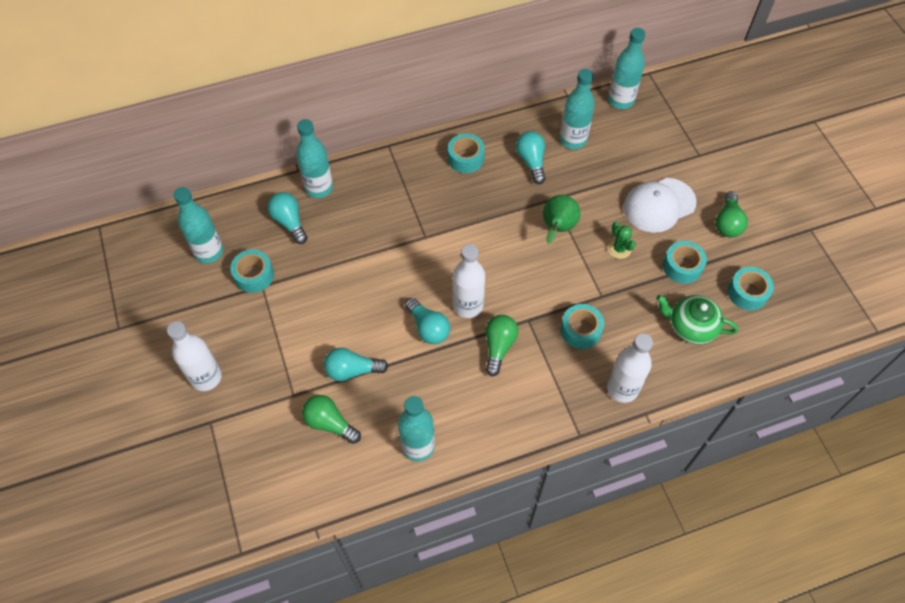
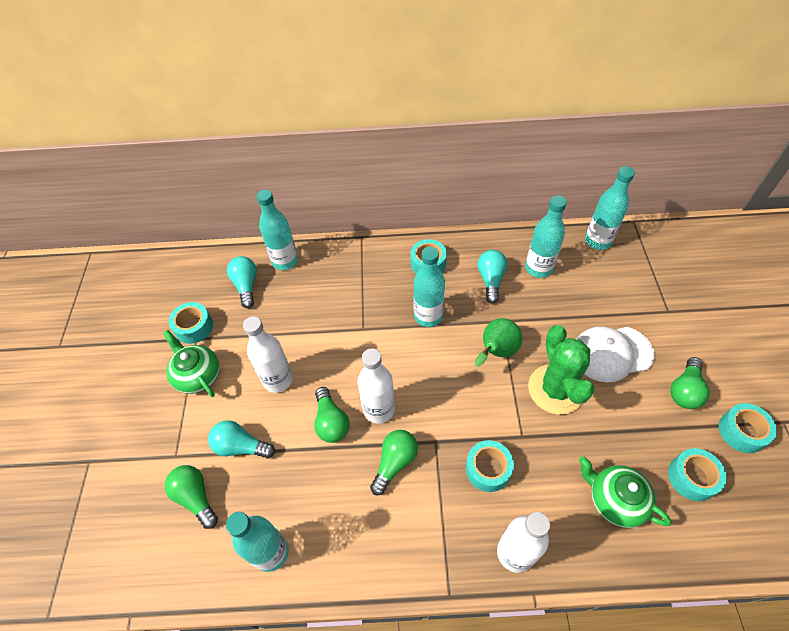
camera: 20 degrees right, 5 degrees down
white bottle [167,321,222,391] -> white bottle moved to [243,316,293,393]
turquoise bottle [173,187,223,264] -> turquoise bottle moved to [413,247,445,327]
turquoise light bulb [405,298,450,344] -> green light bulb [314,387,350,443]
green cactus [608,222,636,259] -> green cactus [528,325,594,414], size x2.14
turquoise tape [663,241,707,284] -> turquoise tape moved to [719,403,777,453]
none -> green teapot [163,330,220,397]

